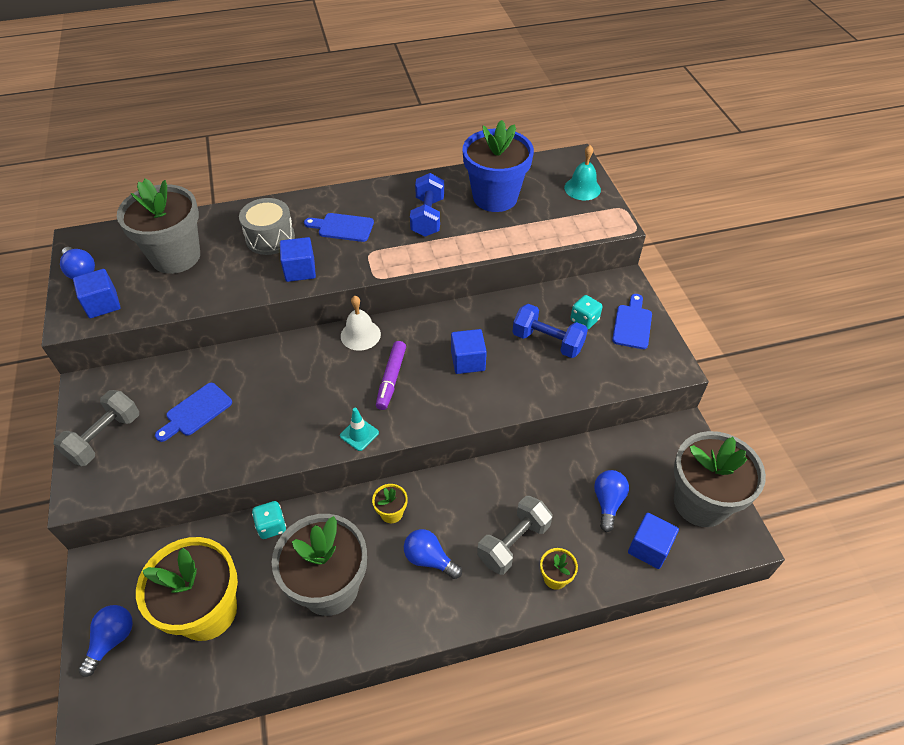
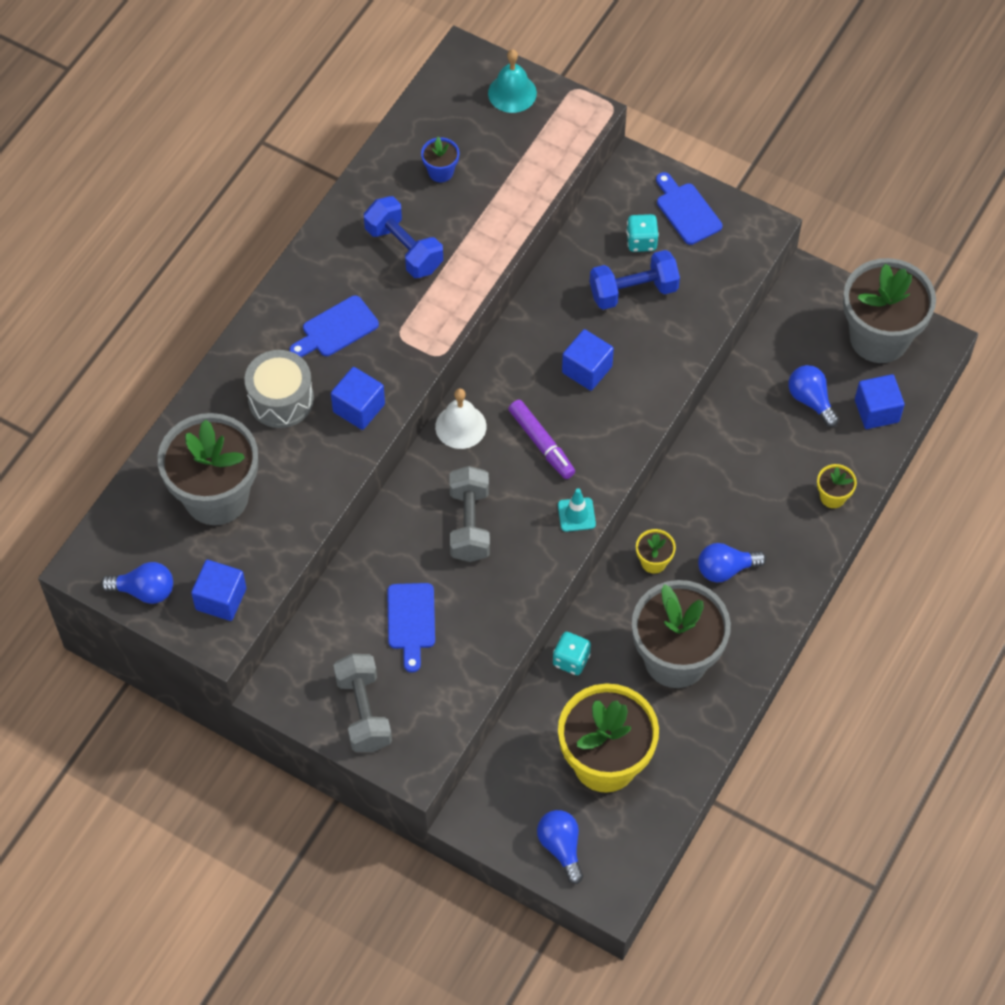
camera: 45 degrees left, 10 degrees up
blue flower pot [463,120,534,212] -> blue flower pot [421,137,460,182], size x0.42
grey dumbbell [477,496,552,575] -> grey dumbbell moved to [449,466,490,562]

